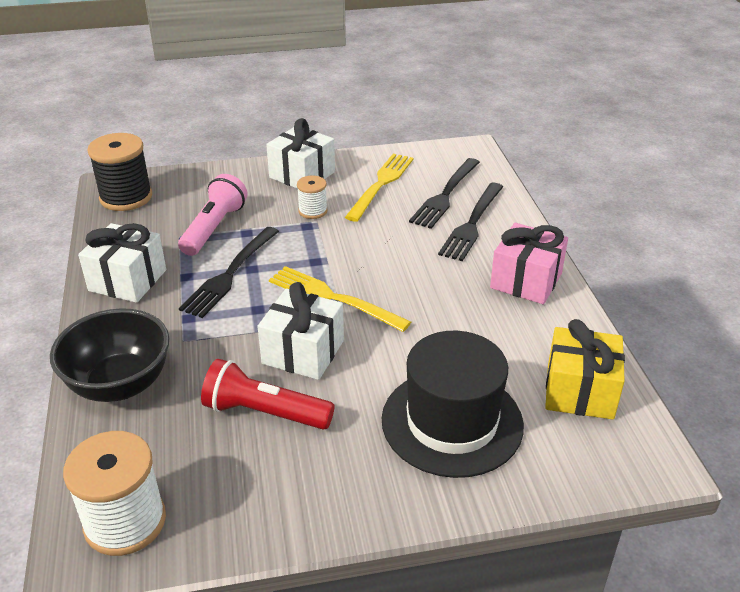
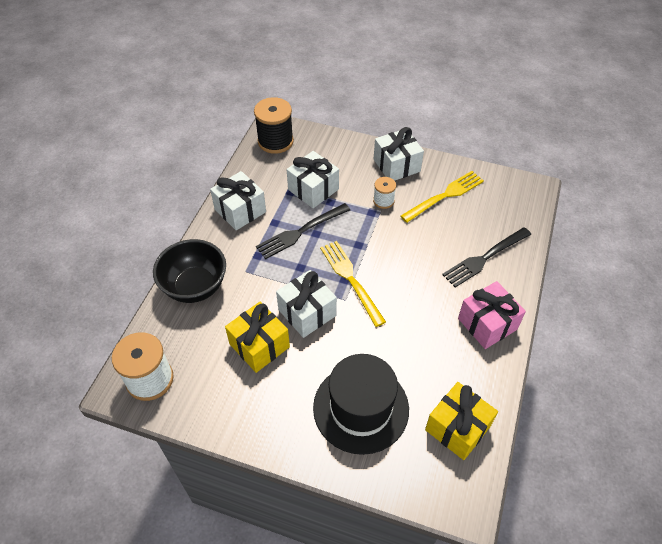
camera: 30 degrees right, 15 degrees up
pink flashlight [178,174,247,256] -> white gift [287,151,339,208]
red flashlight [201,359,335,429] -> yellow gift [225,302,290,373]
black fork [409,158,480,229] -> none

